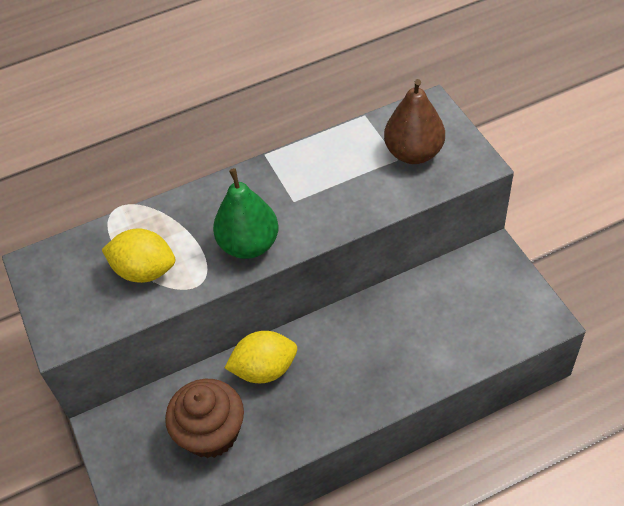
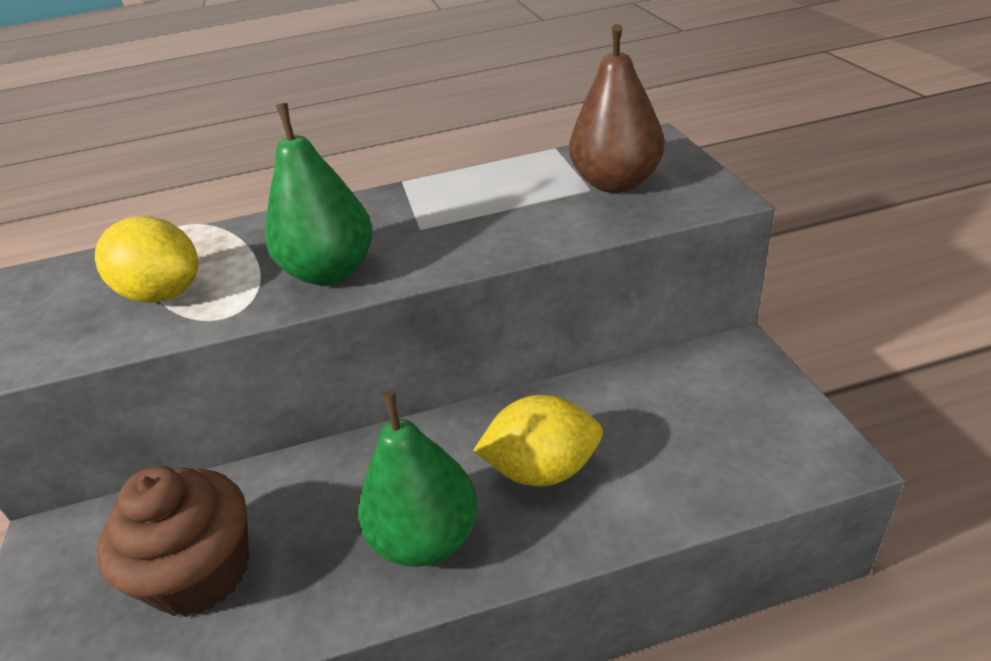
camera: 10 degrees right, 15 degrees down
yellow lemon [225,331,297,383] -> yellow lemon moved to [473,395,603,487]
none -> green pear [358,391,478,567]

